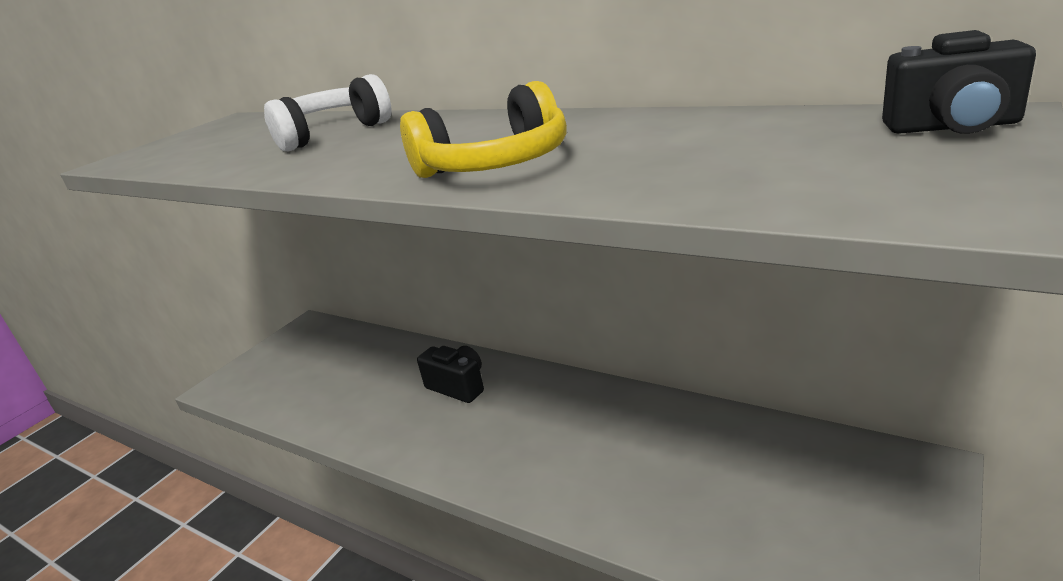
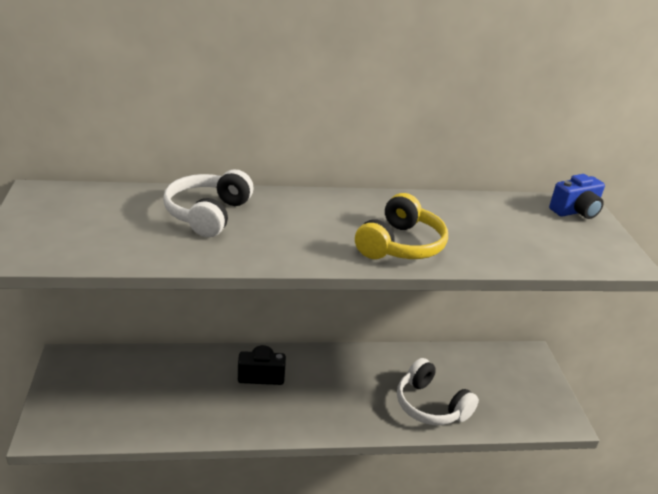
camera: 45 degrees left, 5 degrees up
black camera [882,30,1036,134] -> blue camera [549,174,605,219]
none -> white headphones [397,358,479,425]

